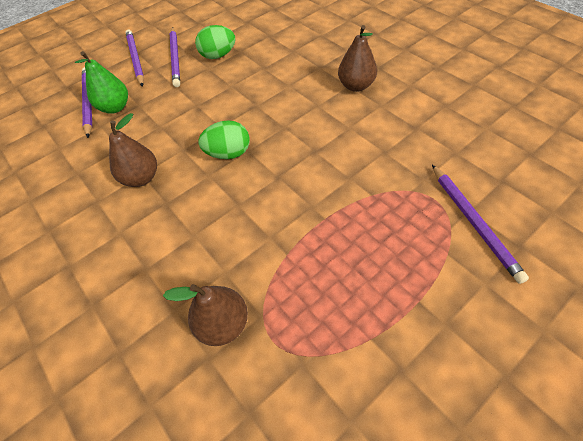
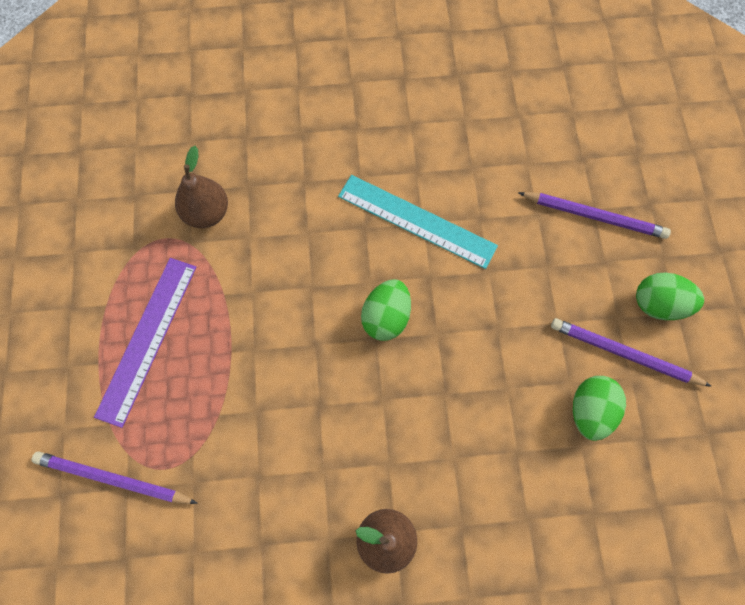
camera: 120 degrees right, 15 degrees up
green pear [75,51,128,114] -> none
brown pear [109,113,157,187] -> turquoise ruler [338,175,498,269]
purple pencil [125,30,144,87] -> green egg [636,273,704,320]
none -> purple ruler [94,258,196,428]

